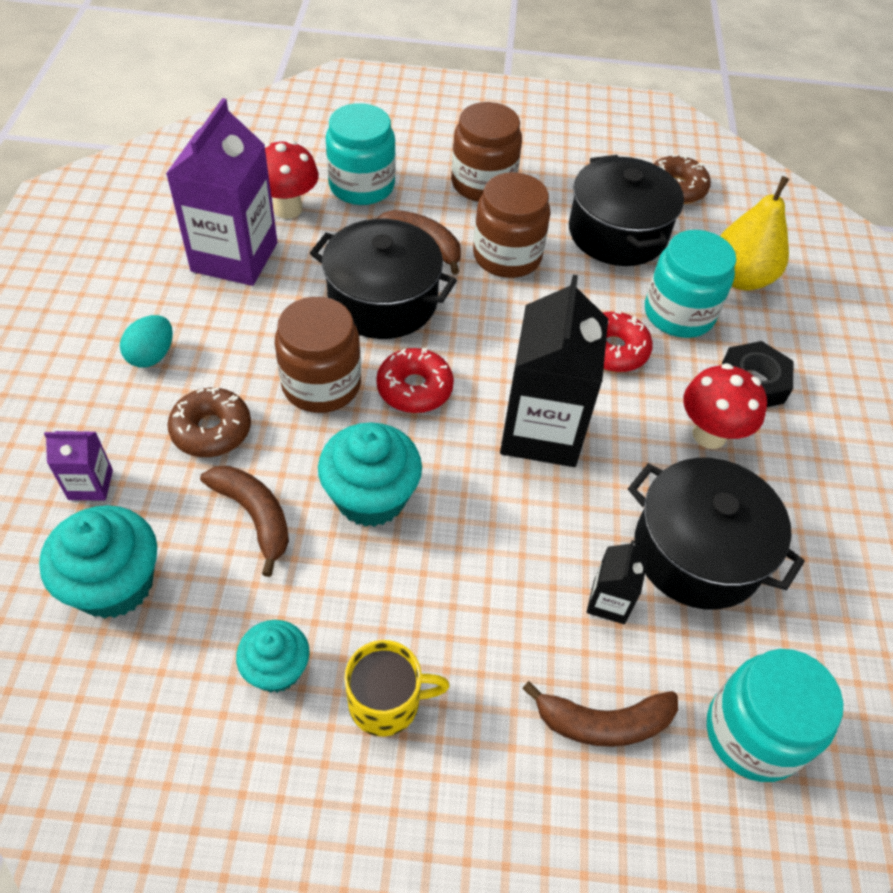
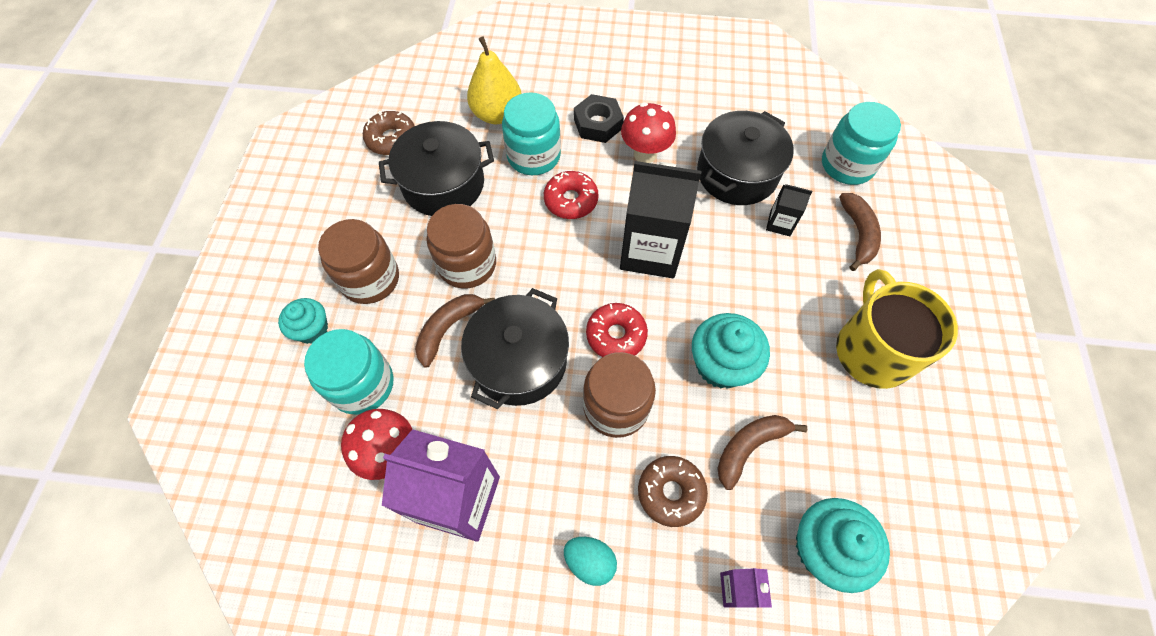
camera: 85 degrees left, 10 degrees up
turquoise cupcake [236,620,310,693] -> turquoise cupcake moved to [278,298,328,344]
yellow mug [344,640,450,736] -> yellow mug [836,269,958,389], size x1.71

